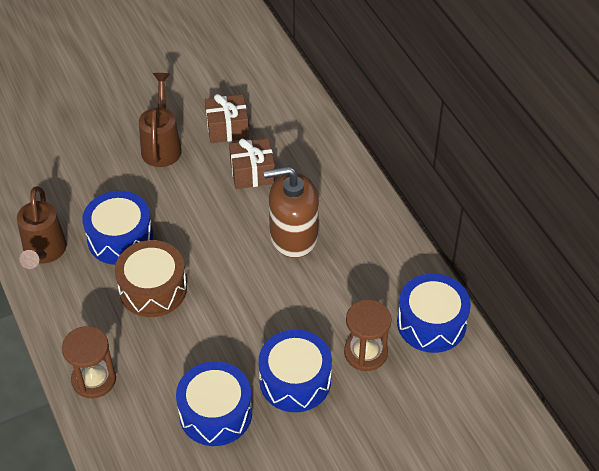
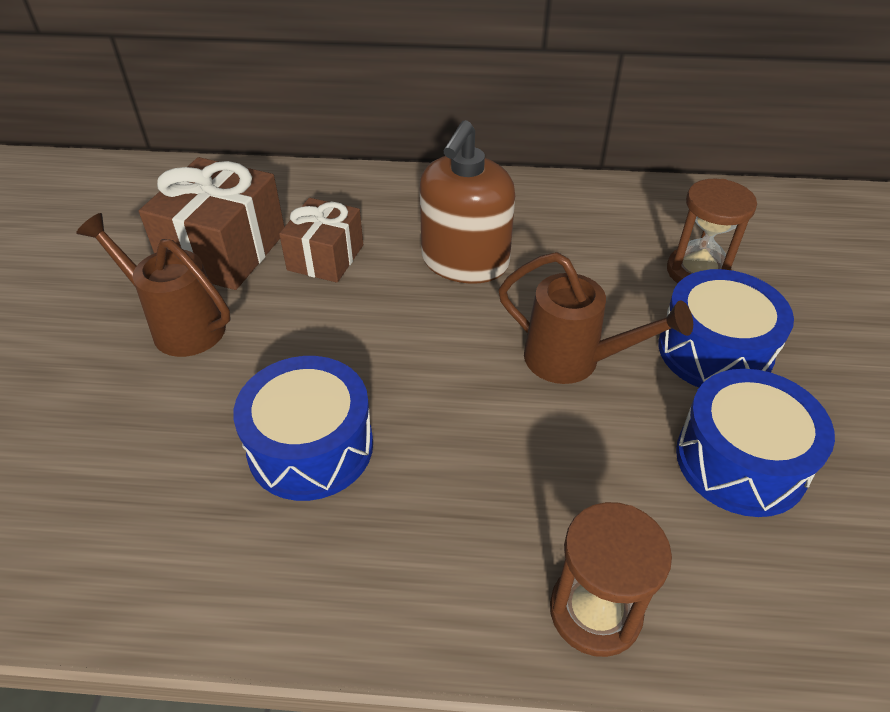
camera: 60 degrees left, 5 degrees down
brown watering can [17,186,67,269] -> brown watering can moved to [498,252,693,384]
brown drum [115,240,187,317] -> none
brown gift [205,94,249,143] -> brown gift [139,157,284,290], size x1.56
blue drum [397,274,471,353] -> none

